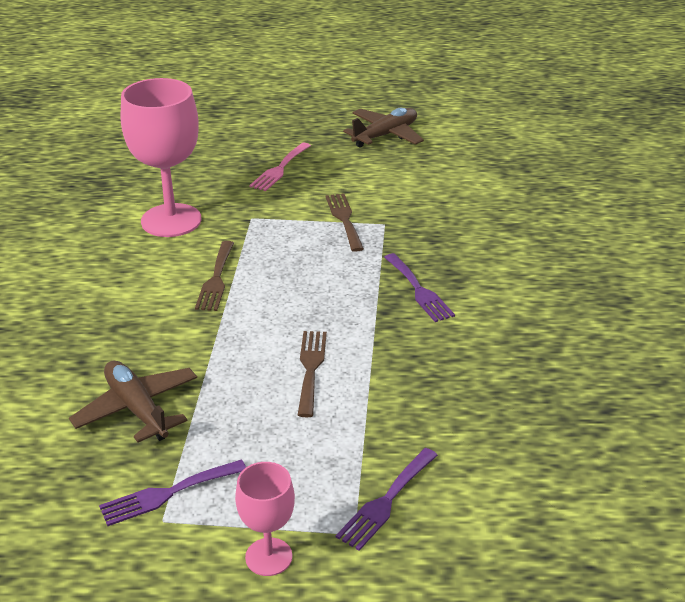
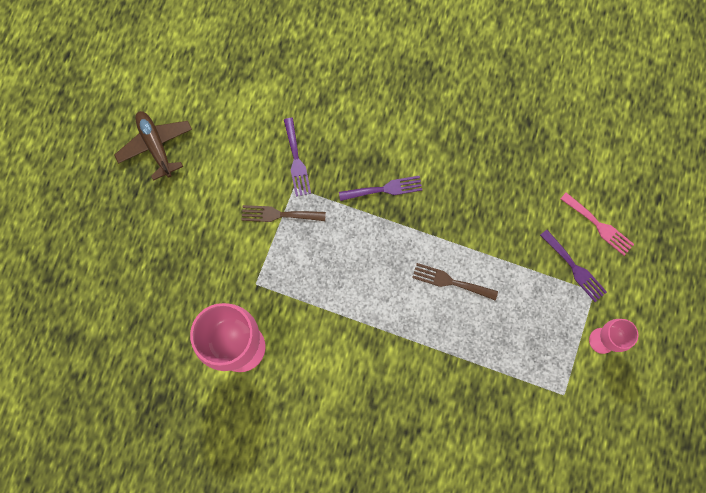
camera: 75 degrees left, 40 degrees up
brown plane [69,360,197,442] -> none
purple fork [99,459,246,526] -> purple fork moved to [284,118,311,196]
brown fork [195,241,234,311] -> none
pink fork [249,143,311,191] -> pink fork moved to [561,192,634,256]

